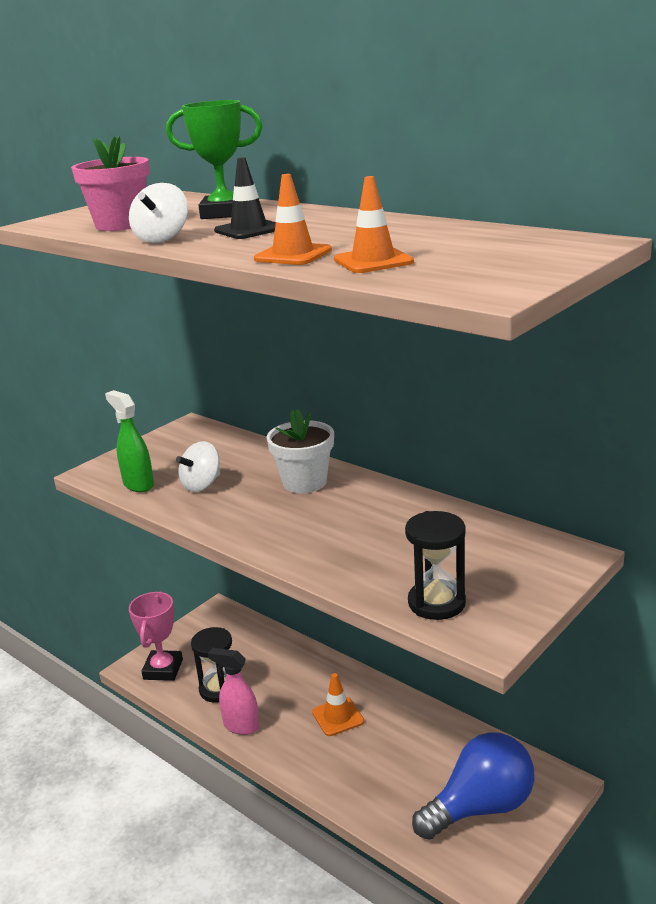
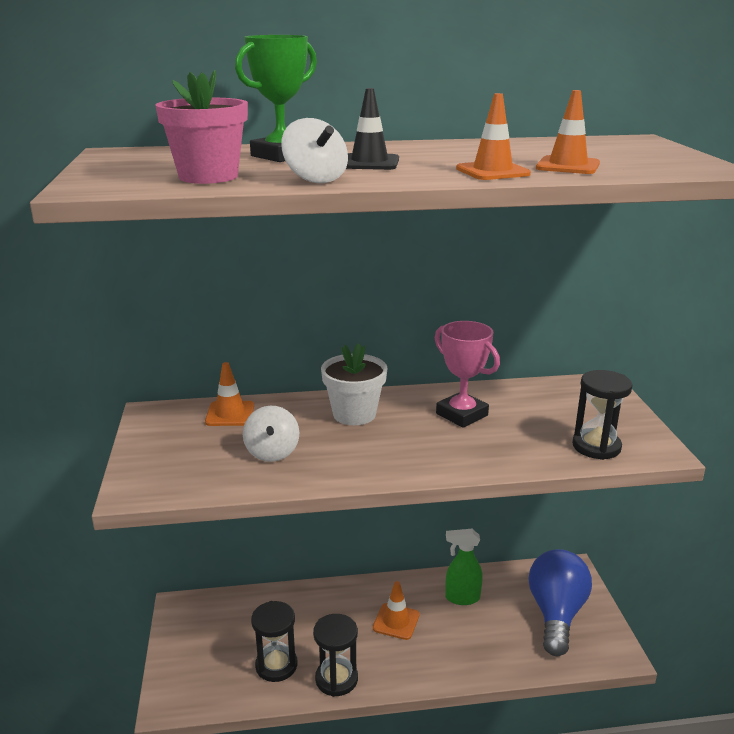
camera: 50 degrees left, 0 degrees up
green spray bottle [105,390,154,492] -> green spray bottle moved to [445,529,483,605]
pink trophy [129,591,183,681] -> pink trophy moved to [435,321,500,428]
pink spray bottle [208,648,260,735] -> black hourglass [313,614,358,697]
none -> orange traffic cone [205,362,254,426]

